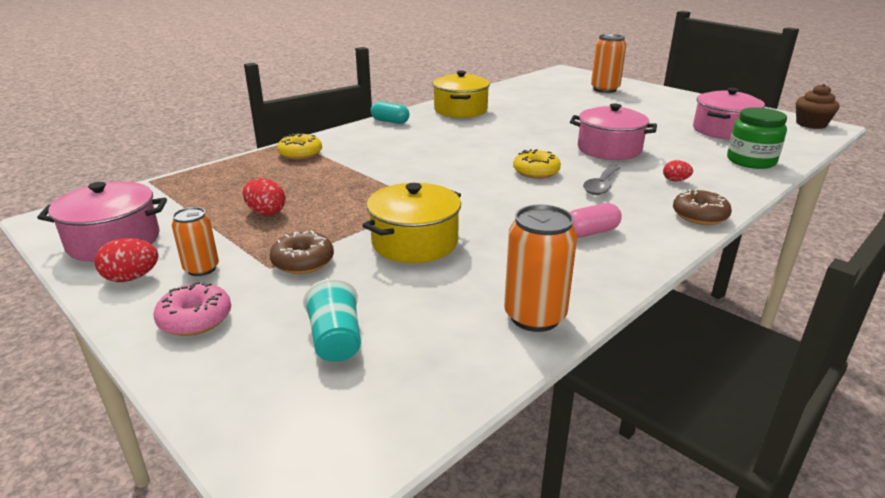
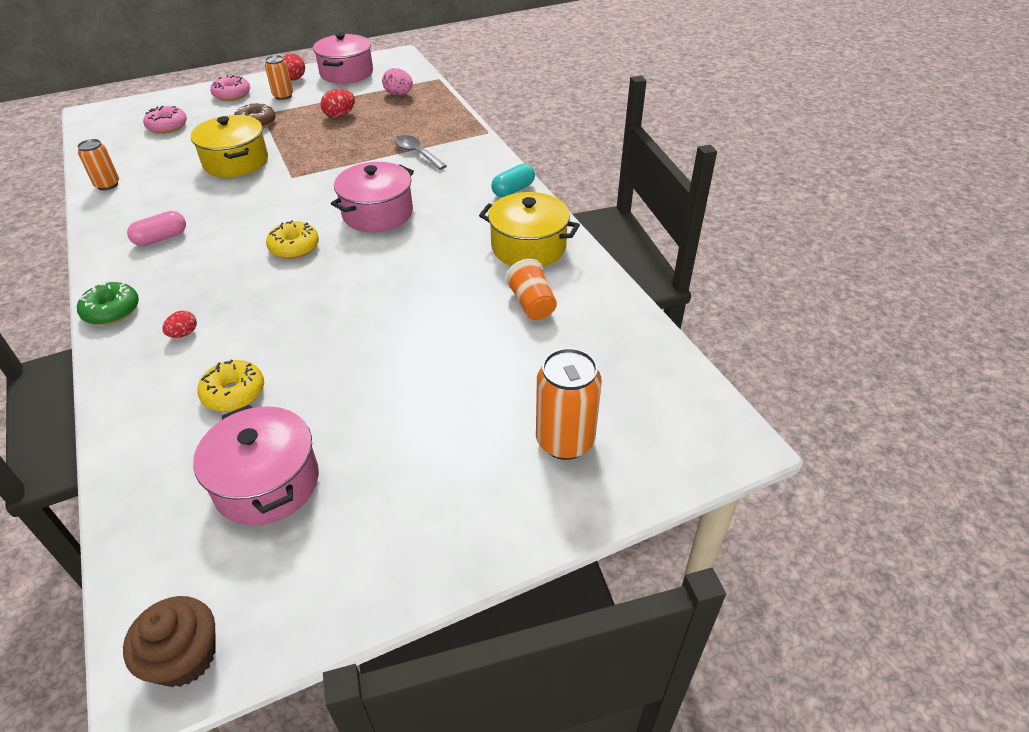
camera: 110 degrees right, 15 degrees up
yellow donut [277,133,322,160] -> yellow donut moved to [197,360,264,412]
turquoise cup [303,279,361,362] -> pink donut [143,106,187,134]
orange can [504,205,577,332] -> orange can [77,139,119,190], size x0.63
pink capsule [569,203,622,238] -> pink capsule turned 60 degrees clockwise [127,211,186,246]
pink pot [570,103,657,160] -> pink pot moved to [331,162,414,232]
grey spoon [583,165,620,195] -> grey spoon moved to [394,135,447,170]
brown donut [673,189,732,225] -> green donut [77,282,139,325]
green jar [727,107,787,169] -> none
none -> pink egg [382,68,413,95]
none -> orange cup [505,259,557,320]

